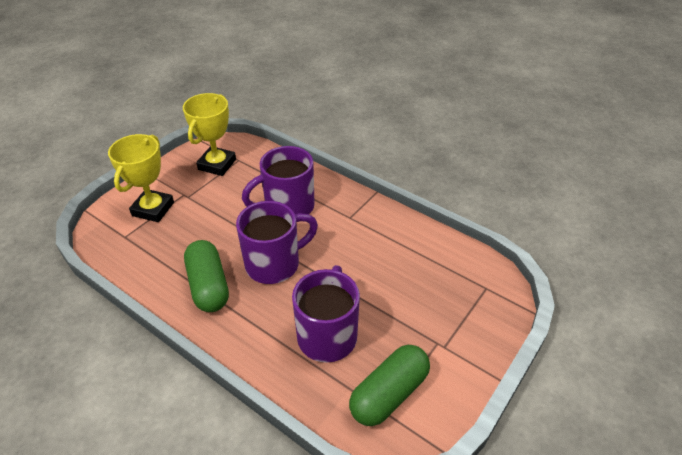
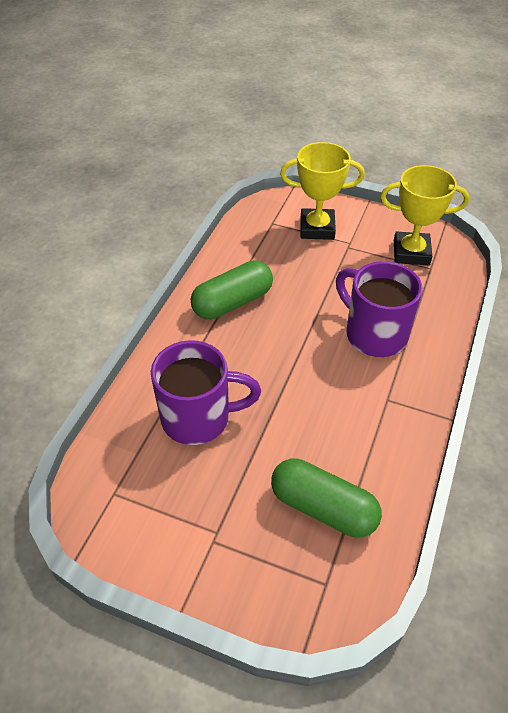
camera: 75 degrees right, 5 degrees up
purple mug [236,201,318,284] -> none
green capsule [349,345,430,426] -> green capsule moved to [271,458,382,538]

